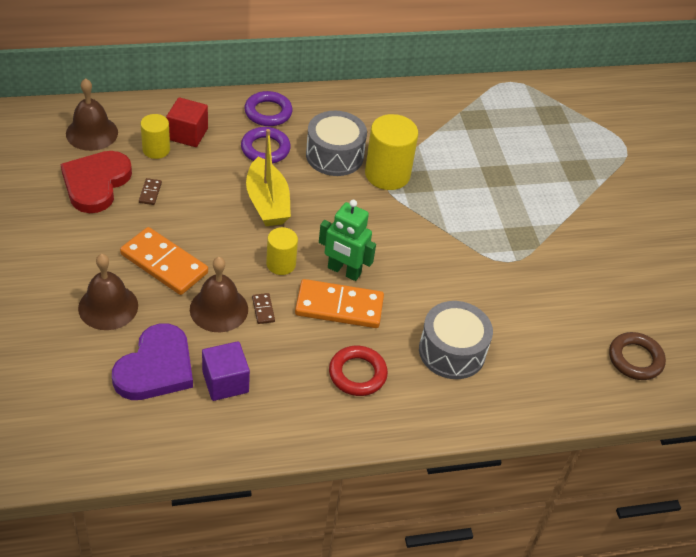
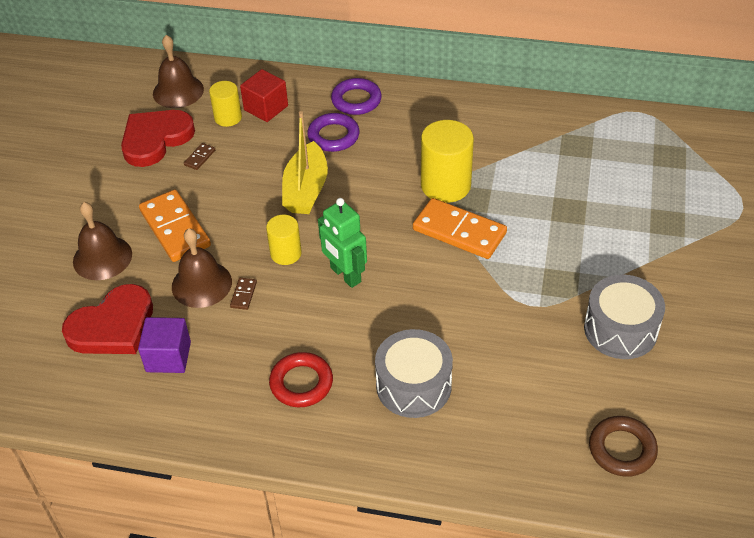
camera: 30 degrees right, 0 degrees up
purple heart [112,323,193,400] -> red heart [62,284,153,354]
orange domino [295,279,384,328] -> orange domino moved to [413,198,507,259]
grey drum [306,111,367,176] -> grey drum moved to [584,275,665,359]

